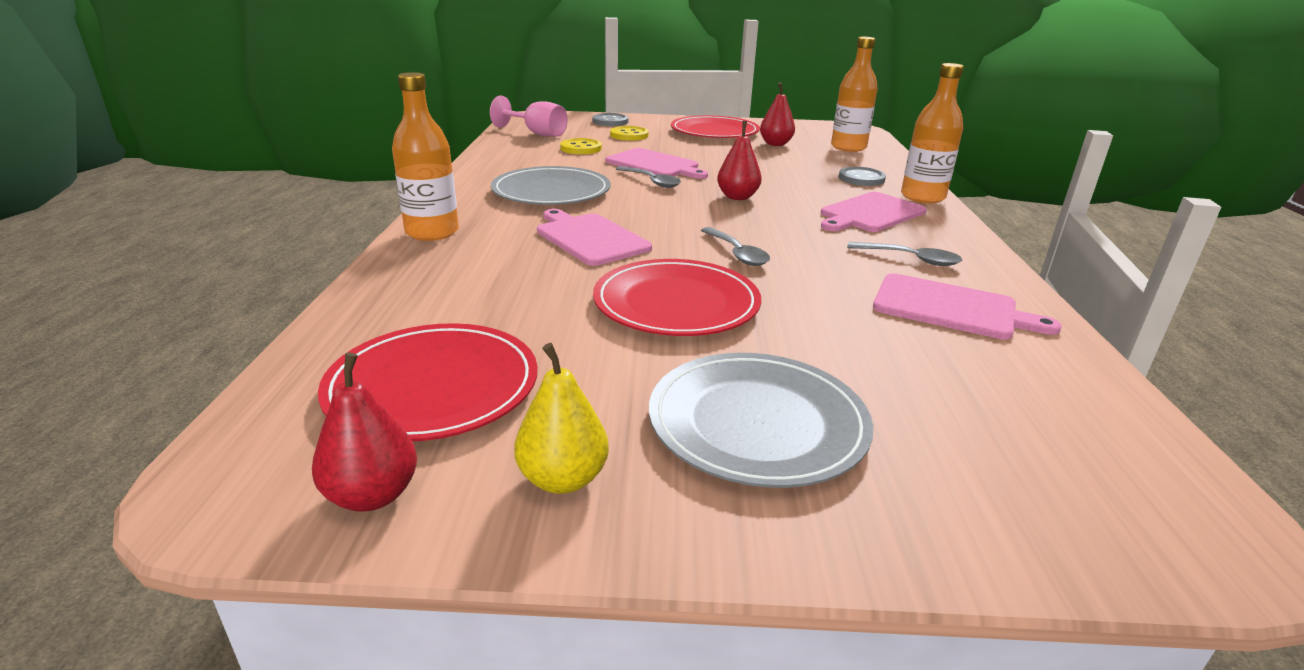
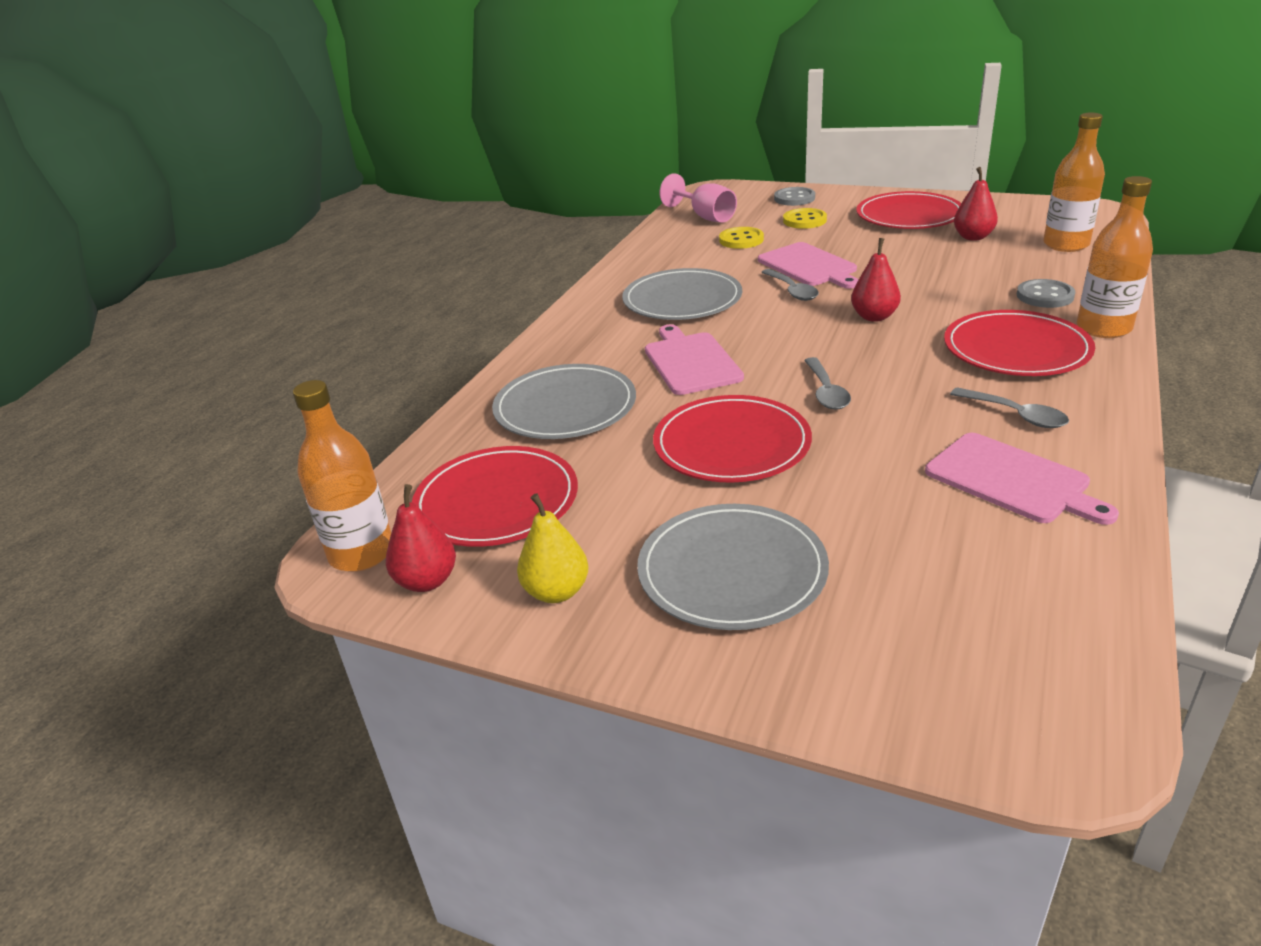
camera: 25 degrees right, 5 degrees up
orange bottle [392,72,459,241] -> orange bottle moved to [293,380,391,572]
pink cutting board [821,192,927,232] -> red plate [944,310,1095,376]
none -> grey plate [492,364,636,439]

